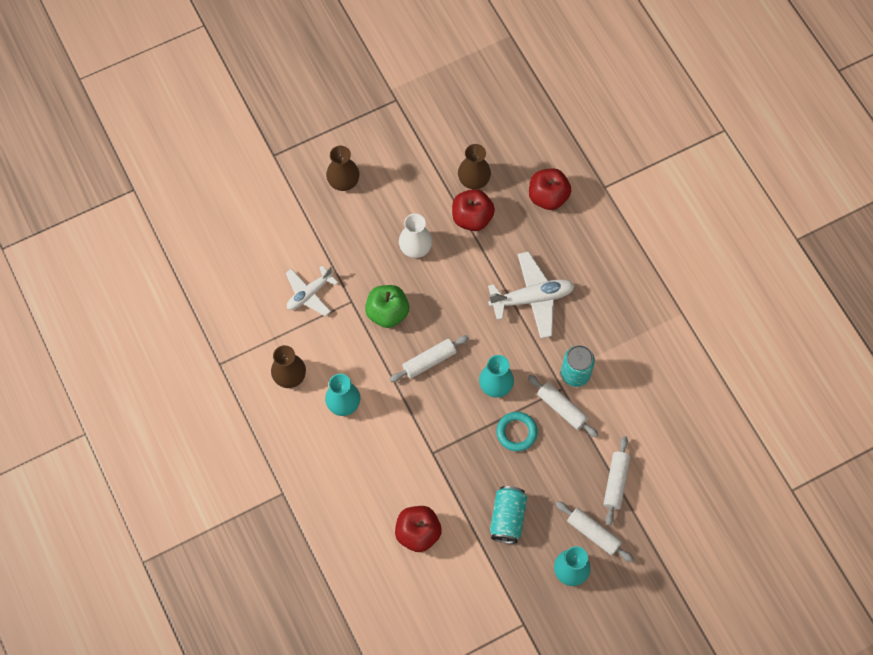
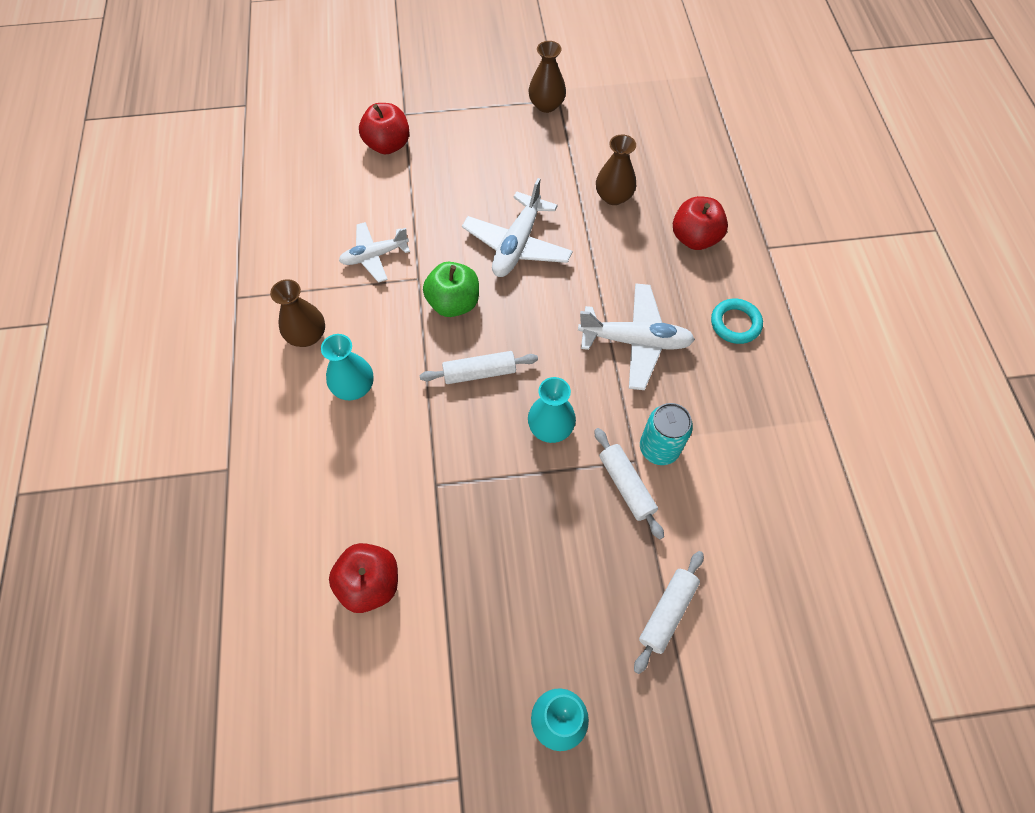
camera: 20 degrees right, 5 degrees down
brown vase [326,146,359,191] -> brown vase moved to [528,41,566,113]
white vase [399,213,433,258] -> white plane [462,178,573,277]
red apple [452,189,495,231] -> red apple moved to [359,103,409,155]
turquoise can [490,486,527,544] -> none
turquoise ring [496,412,538,451] -> turquoise ring moved to [711,299,763,344]
white rolling pin [556,501,634,562] -> none

